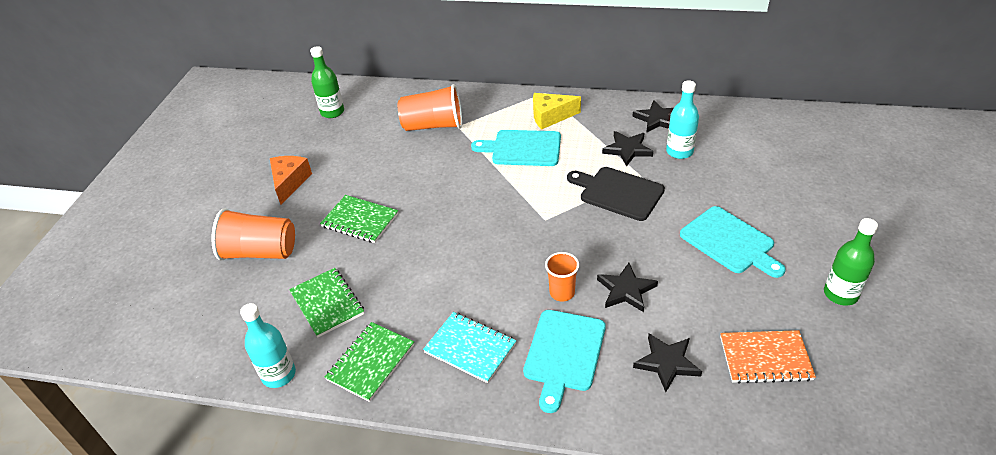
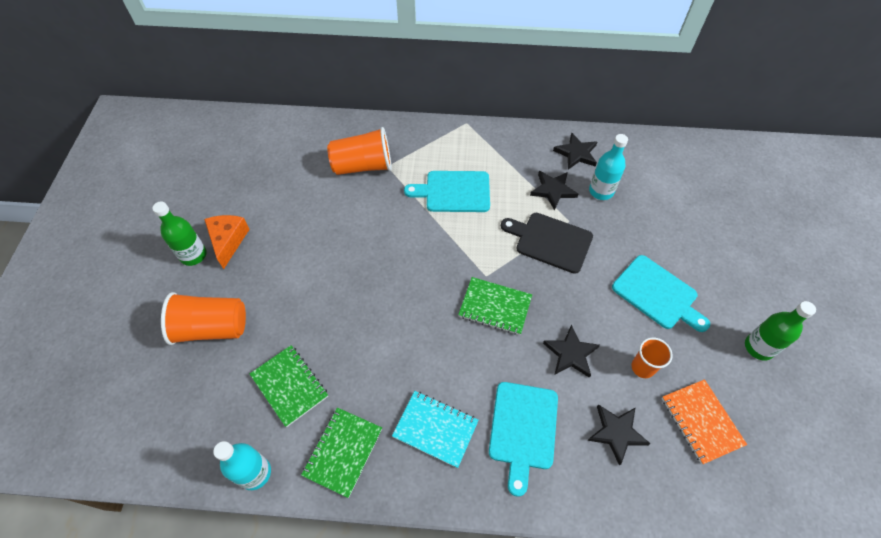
camera: 10 degrees left, 15 degrees up
green bottle [310,46,344,118] -> green bottle moved to [152,202,207,266]
green notebook [320,195,398,243] -> green notebook moved to [458,277,532,335]
yellow cheese [533,93,581,130] -> none
orange cup [545,252,579,302] -> orange cup moved to [631,338,673,378]
orange notebook [720,330,816,384] -> orange notebook turned 75 degrees clockwise [662,379,747,465]

